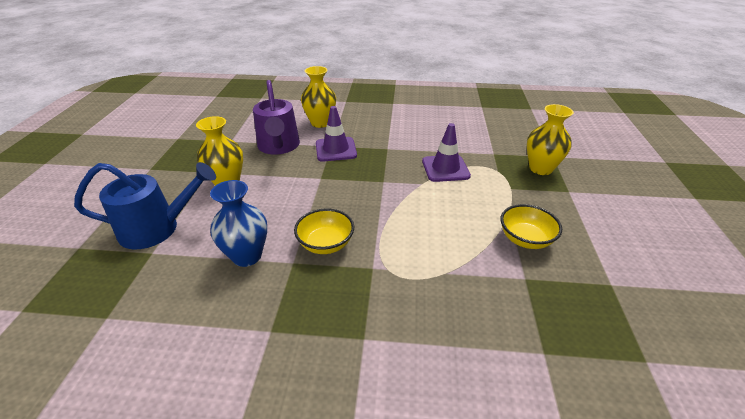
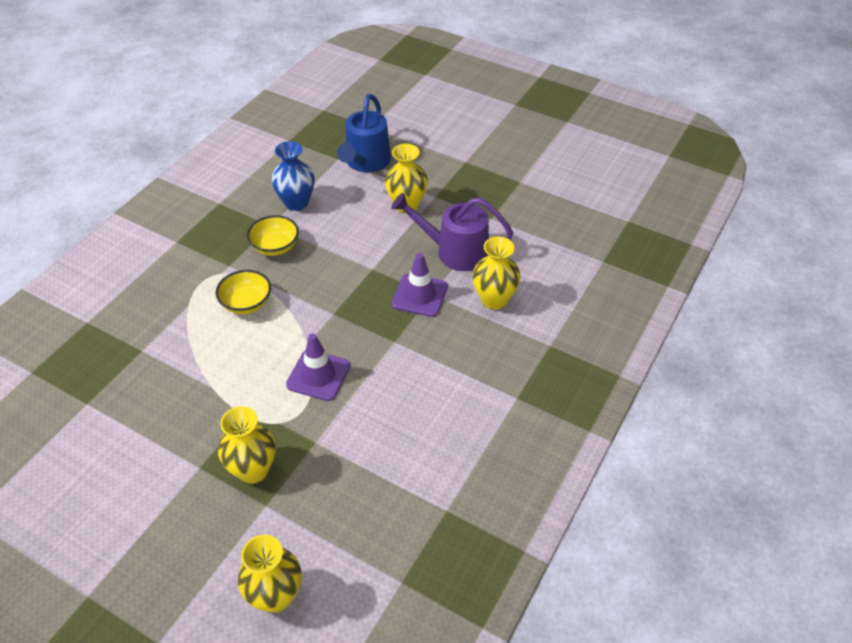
camera: 115 degrees right, 10 degrees up
yellow bowl [501,204,562,249] -> yellow bowl moved to [216,270,271,314]
none -> yellow vase [238,534,302,613]

